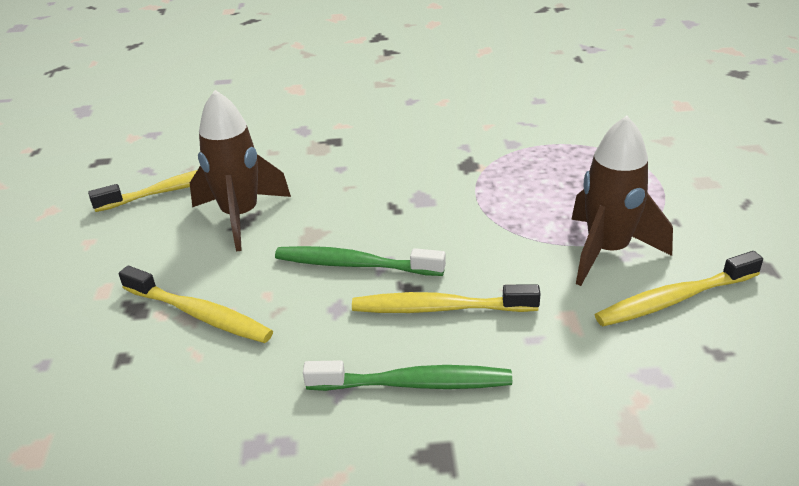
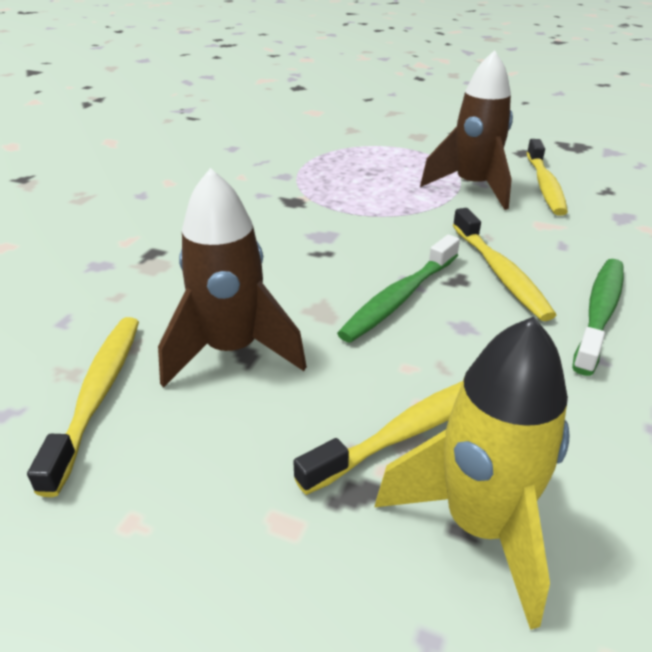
camera: 65 degrees left, 0 degrees up
yellow toothbrush [352,284,540,313] -> yellow toothbrush turned 45 degrees counterclockwise [453,208,556,321]
none -> yellow rocket [375,316,569,630]

